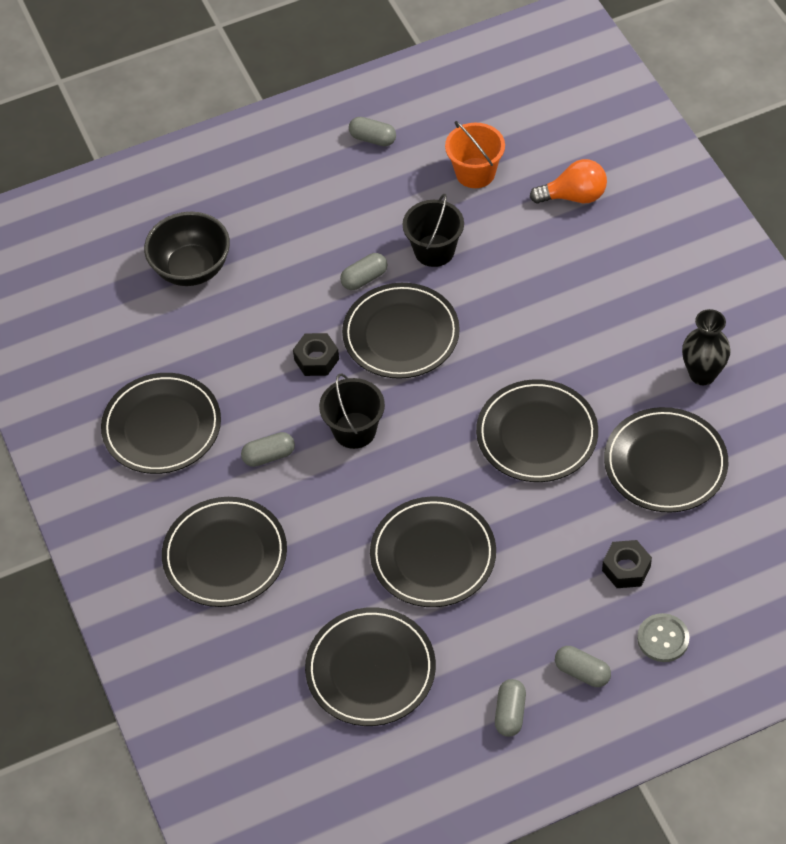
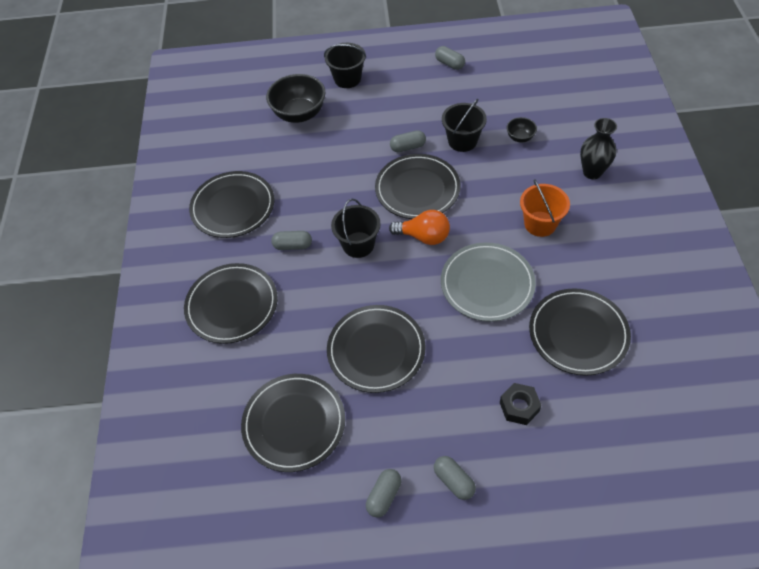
camera: 20 degrees right, 0 degrees up
black nut [293,333,339,376] -> none
orange bucket [445,121,505,188] -> orange bucket moved to [520,179,570,237]
black plate [476,379,598,482] -> grey plate [441,242,536,322]
orange light bulb [530,159,607,204] -> orange light bulb moved to [389,210,450,245]
grey button [637,613,690,662] -> none
black vase [682,309,731,385] -> black vase moved to [580,118,617,179]
none -> black bucket [324,43,366,88]
none -> black bowl [506,117,537,142]

